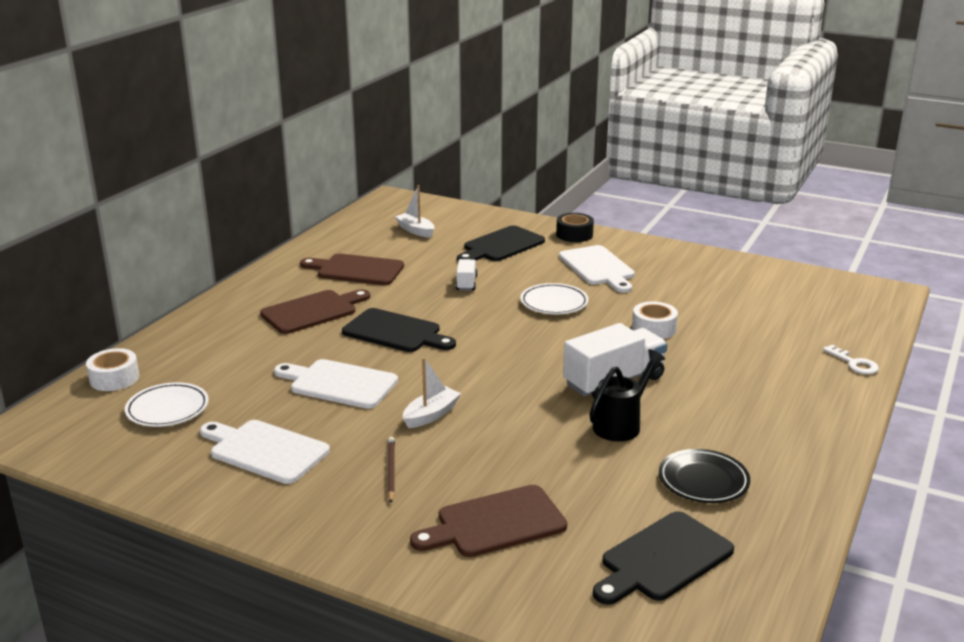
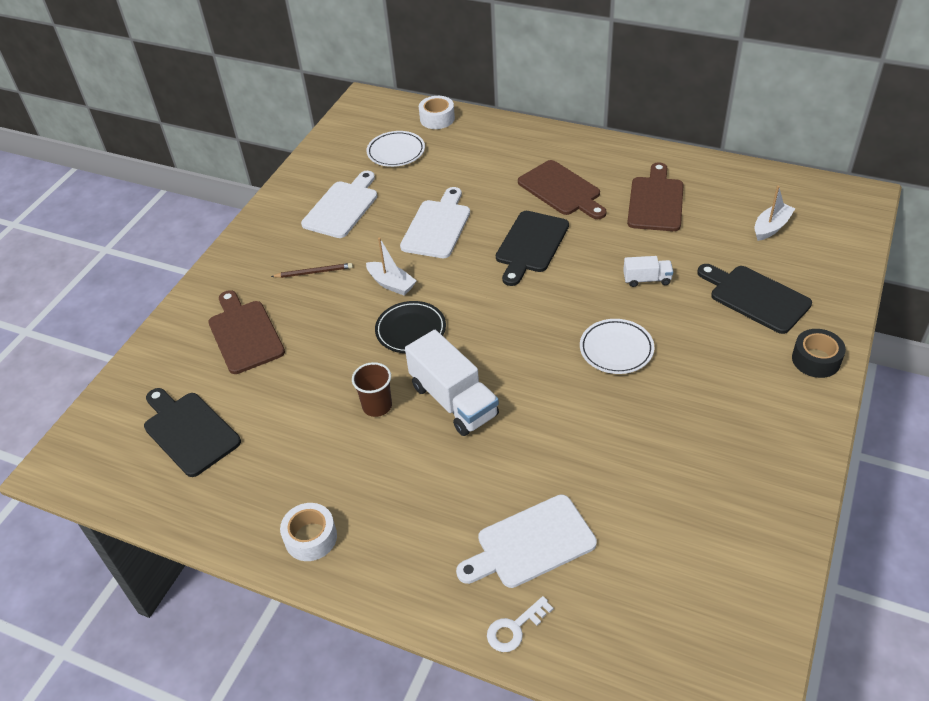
camera: 90 degrees right, 20 degrees up
white cutting board [559,245,635,293] -> white cutting board moved to [456,495,597,588]
black watering can [589,349,665,442] -> brown cup [352,362,392,417]
white tape [632,301,678,339] -> white tape moved to [280,503,337,561]
black plate [659,449,750,503] -> black plate moved to [375,301,446,353]

